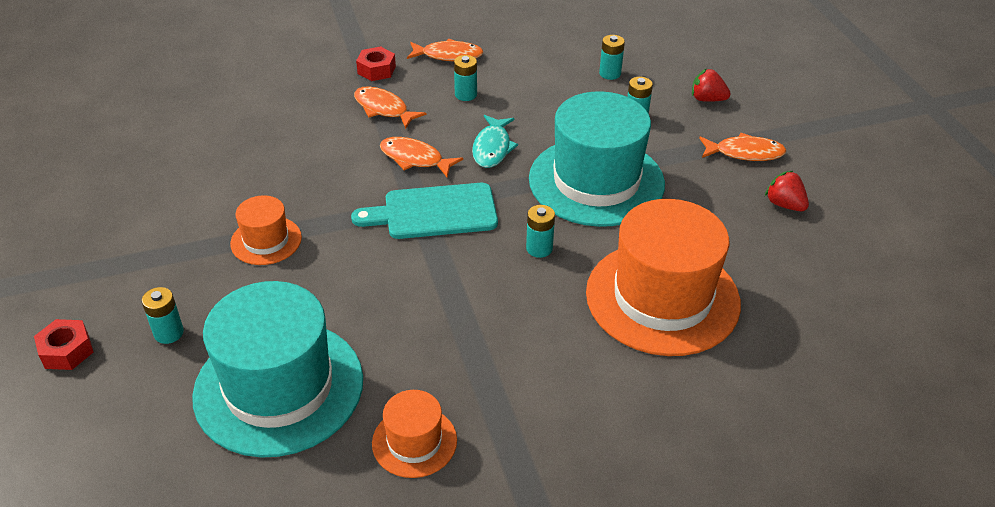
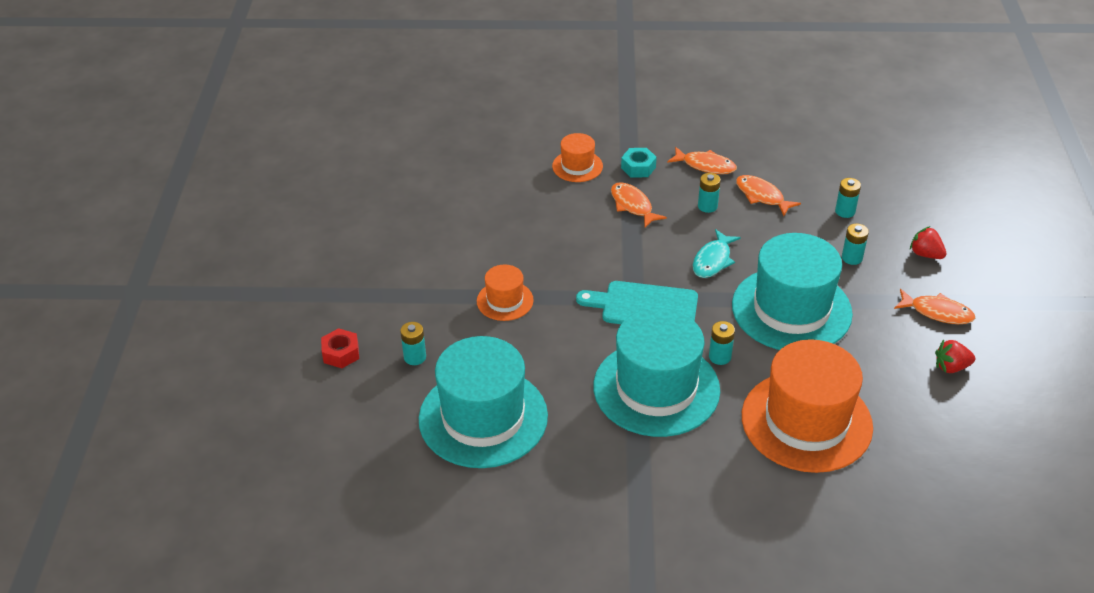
camera: 20 degrees right, 0 degrees up
red nut [356,47,396,81] -> turquoise nut [621,148,657,178]
orange hat [372,390,457,478] -> orange hat moved to [552,133,603,182]
orange fish [380,137,463,177] -> orange fish moved to [736,175,801,216]
red strawberry [765,171,809,211] -> red strawberry turned 75 degrees counterclockwise [935,339,975,373]
none -> turquoise hat [593,308,720,437]

